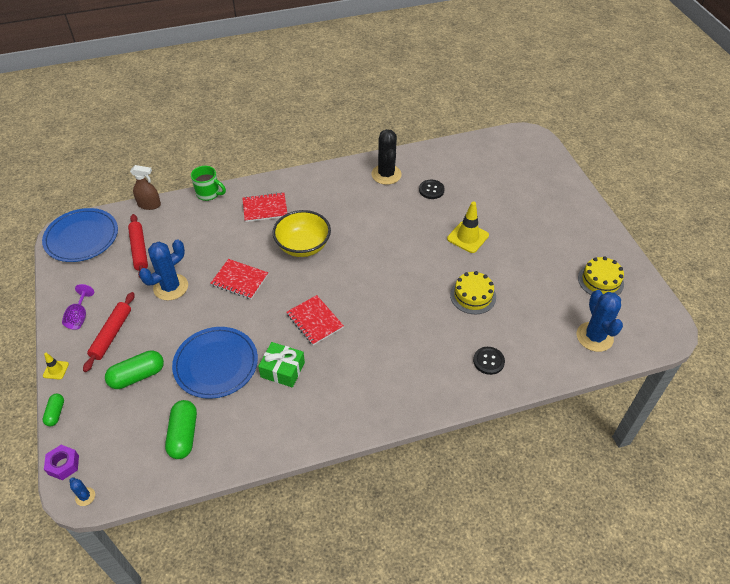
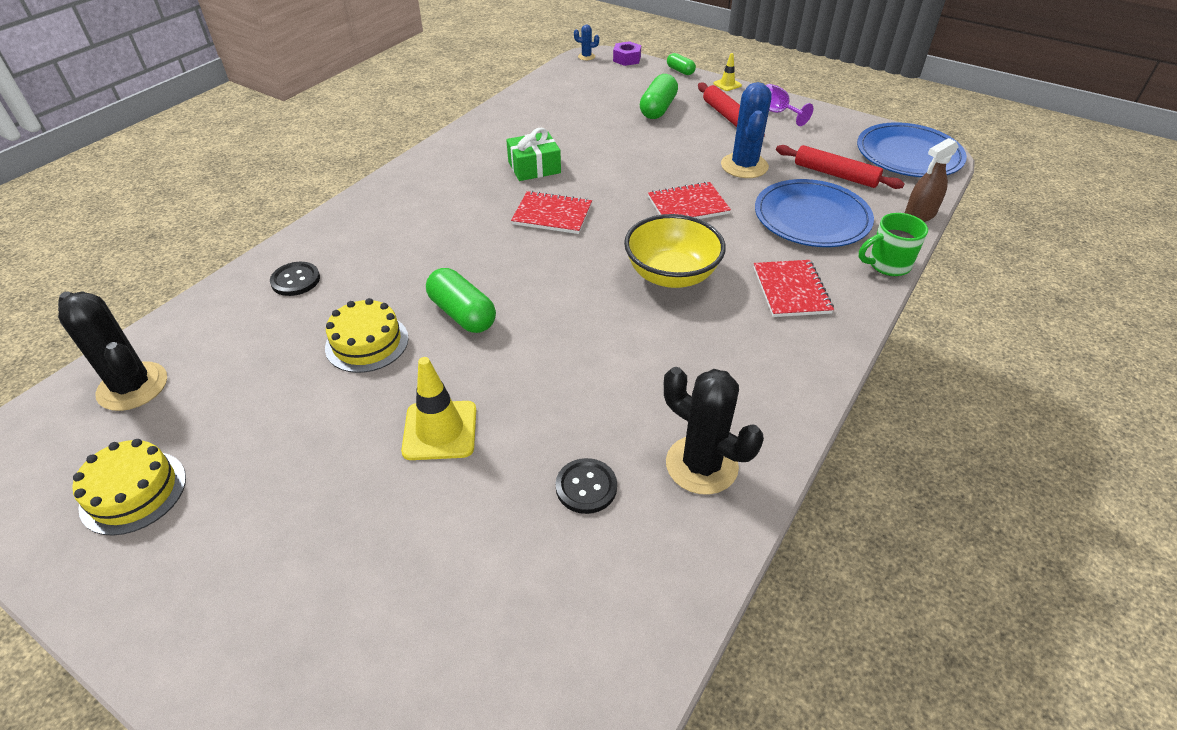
camera: 140 degrees right, 5 degrees down
green capsule [165,400,197,459] -> green capsule moved to [426,268,496,333]
blue plate [172,327,258,399] -> blue plate moved to [755,179,874,247]
red notebook [242,192,287,222] -> red notebook turned 45 degrees counterclockwise [754,260,834,317]
blue cactus [577,290,623,352] -> black cactus [58,291,167,411]

